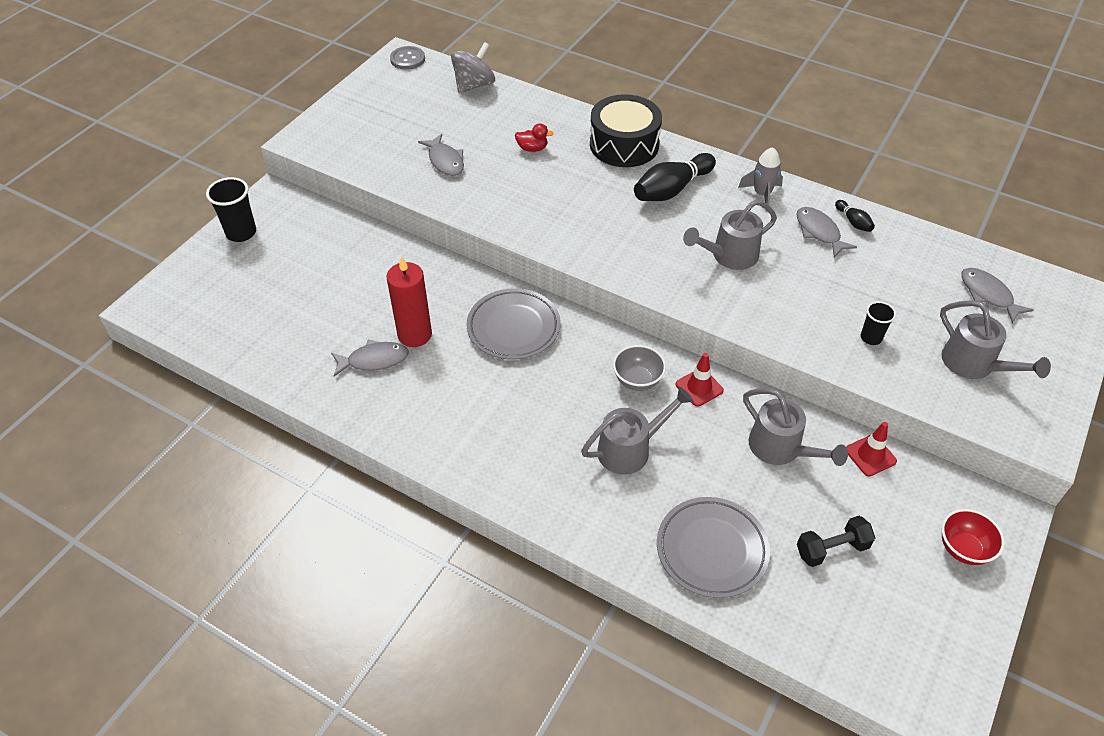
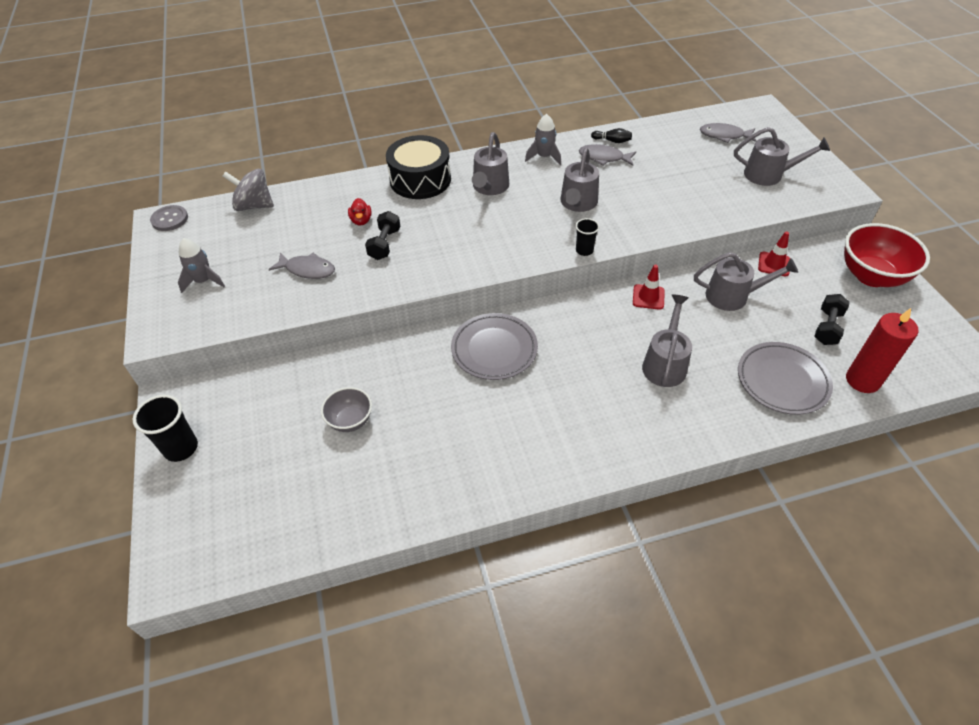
camera: 45 degrees left, 0 degrees up
grey fish [331,339,409,377] -> none
red candle [387,257,432,347] -> red candle moved to [846,308,919,393]
grey spinning top [451,42,495,93] -> grey spinning top turned 75 degrees counterclockwise [223,169,274,211]
red duck [515,123,554,152] -> red duck turned 120 degrees clockwise [348,198,371,225]
grey bowl [613,345,666,391] -> grey bowl moved to [321,387,372,432]
black bowling pin [634,153,716,201] -> grey watering can [472,132,509,195]
black cup [861,301,896,345] -> black cup moved to [575,218,599,256]
red bowl [942,509,1005,565] -> red bowl [844,223,930,287], size x1.79
none -> grey rocket [178,238,225,293]
none -> black dumbbell [365,211,400,260]

